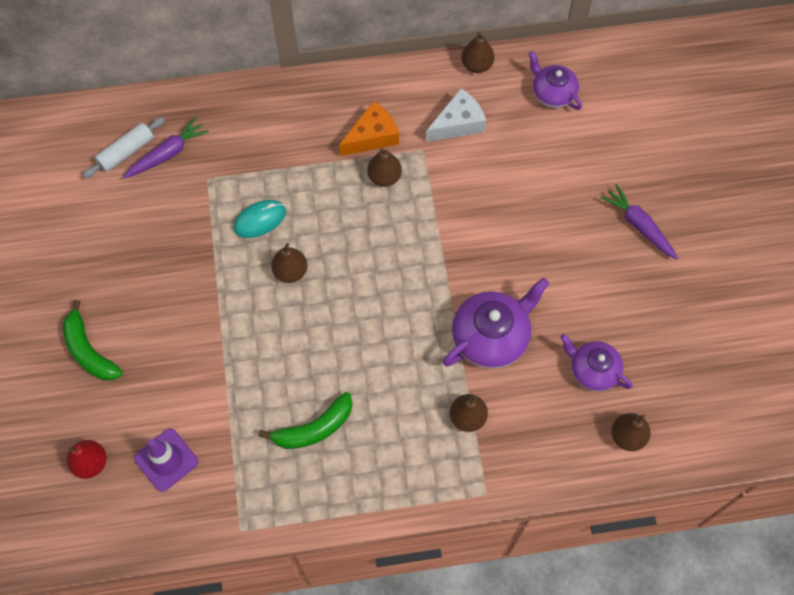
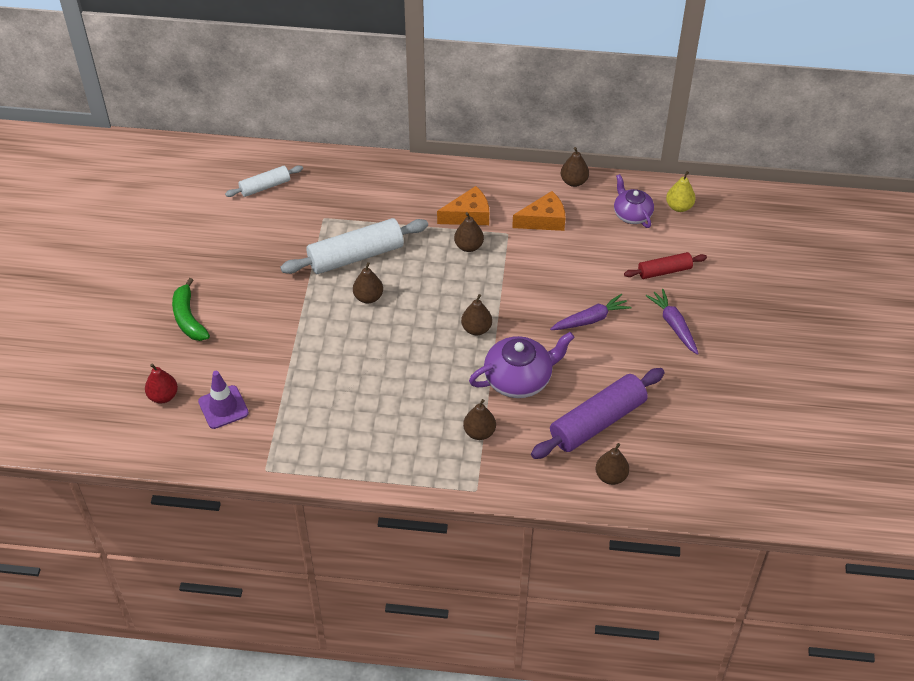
camera: 15 degrees right, 15 degrees down
purple carrot [124,117,209,178] -> purple carrot moved to [550,294,632,330]
turquoise mouse [233,200,286,238] -> white rolling pin [280,218,428,274]
green banana [259,392,352,449] -> none
white cheese [426,88,486,142] -> orange cheese [512,191,565,231]
purple teapot [560,334,633,391] -> purple rolling pin [531,368,665,459]
none -> brown pear [461,294,492,335]
none -> red rolling pin [624,252,707,279]
none -> yellow pear [666,171,696,212]

